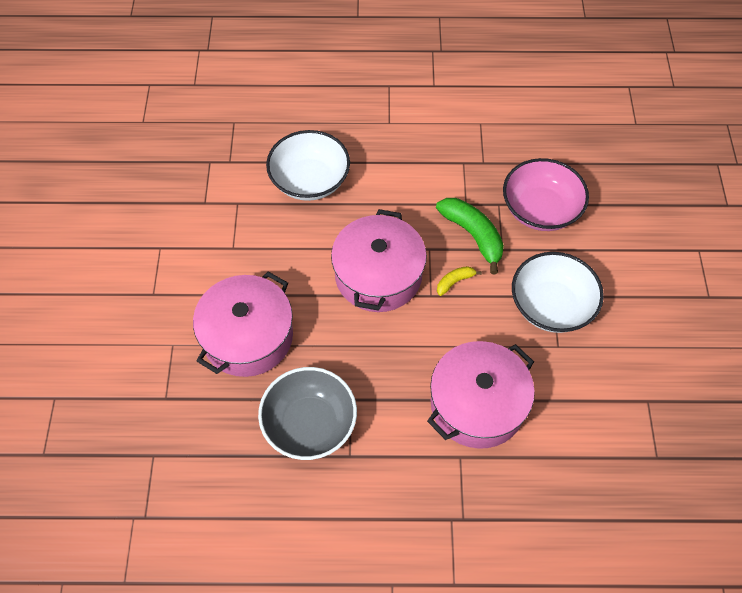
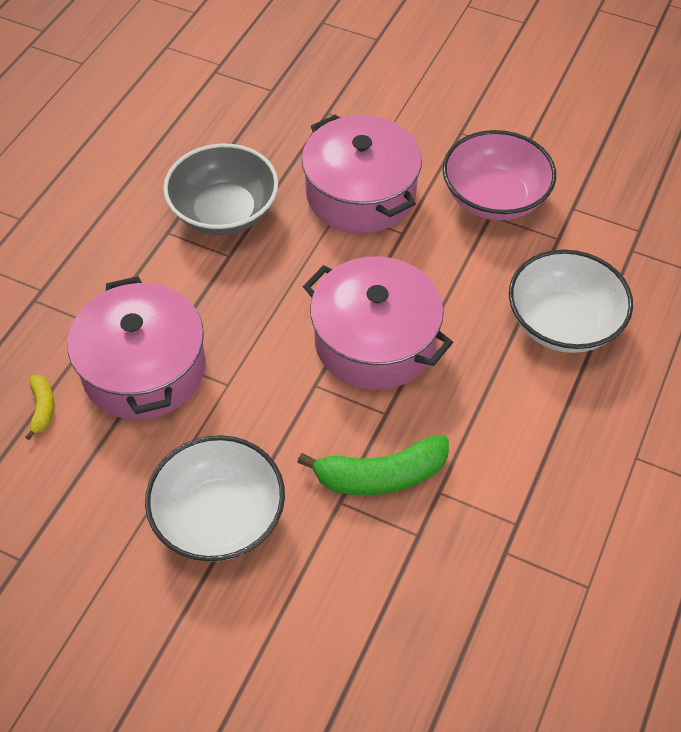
camera: 115 degrees right, 5 degrees down
yellow banana [437,266,482,296] -> yellow banana moved to [25,375,54,440]
pink bowl [503,158,589,231] -> pink bowl moved to [443,130,556,221]

